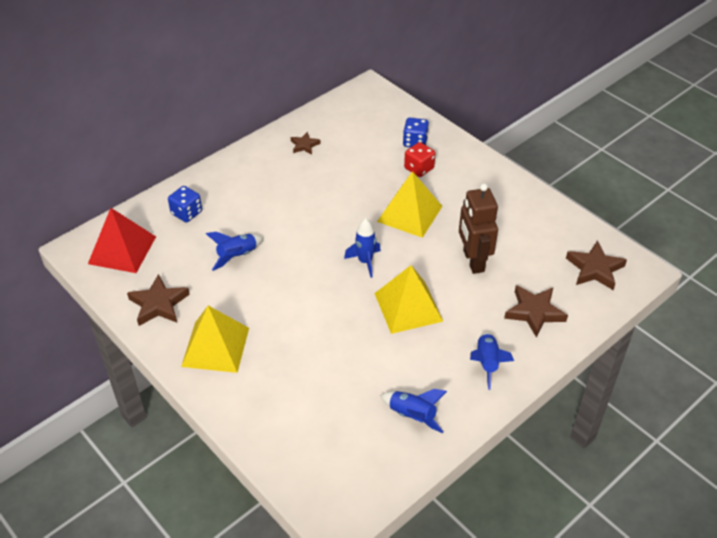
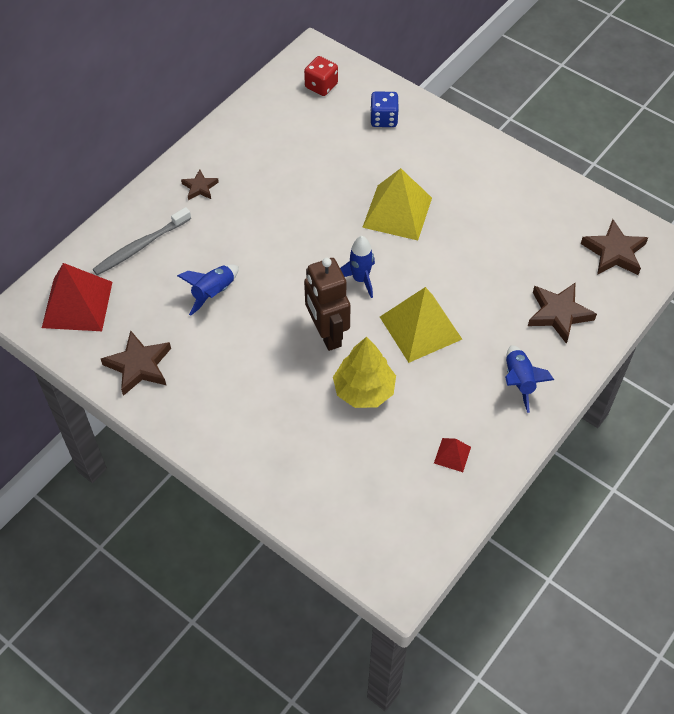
camera: 10 degrees left, 10 degrees up
blue dice [168,186,202,222] -> grey toothbrush [92,207,191,275]
yellow pyramid [181,306,249,373] -> none
brown star [291,132,321,155] -> brown star moved to [181,169,219,200]
blue rocket [380,389,447,433] -> red pyramid [434,438,471,472]
red dice [404,142,435,177] -> red dice moved to [304,56,338,96]
brown robot [459,183,498,274] -> brown robot moved to [304,258,351,351]
none -> yellow tree [333,337,396,408]

